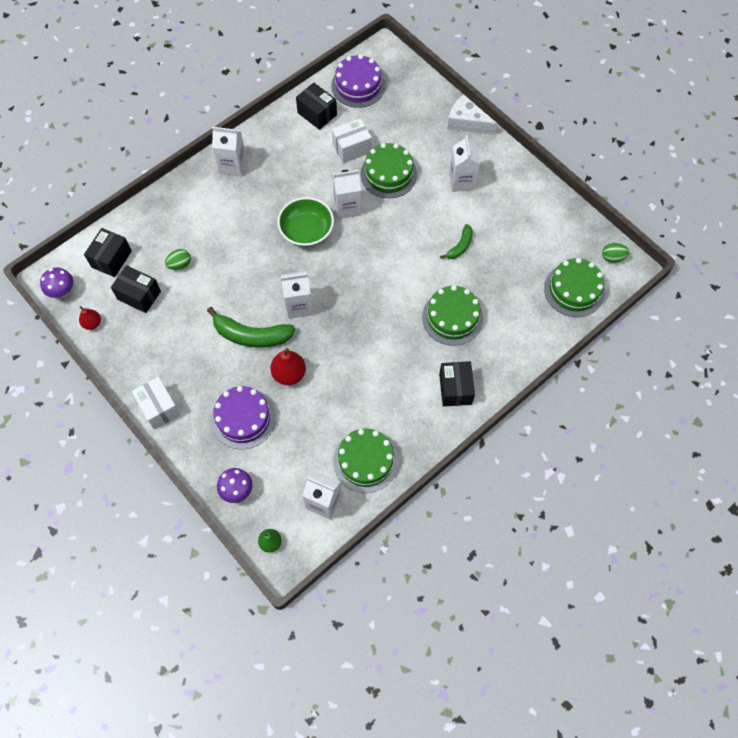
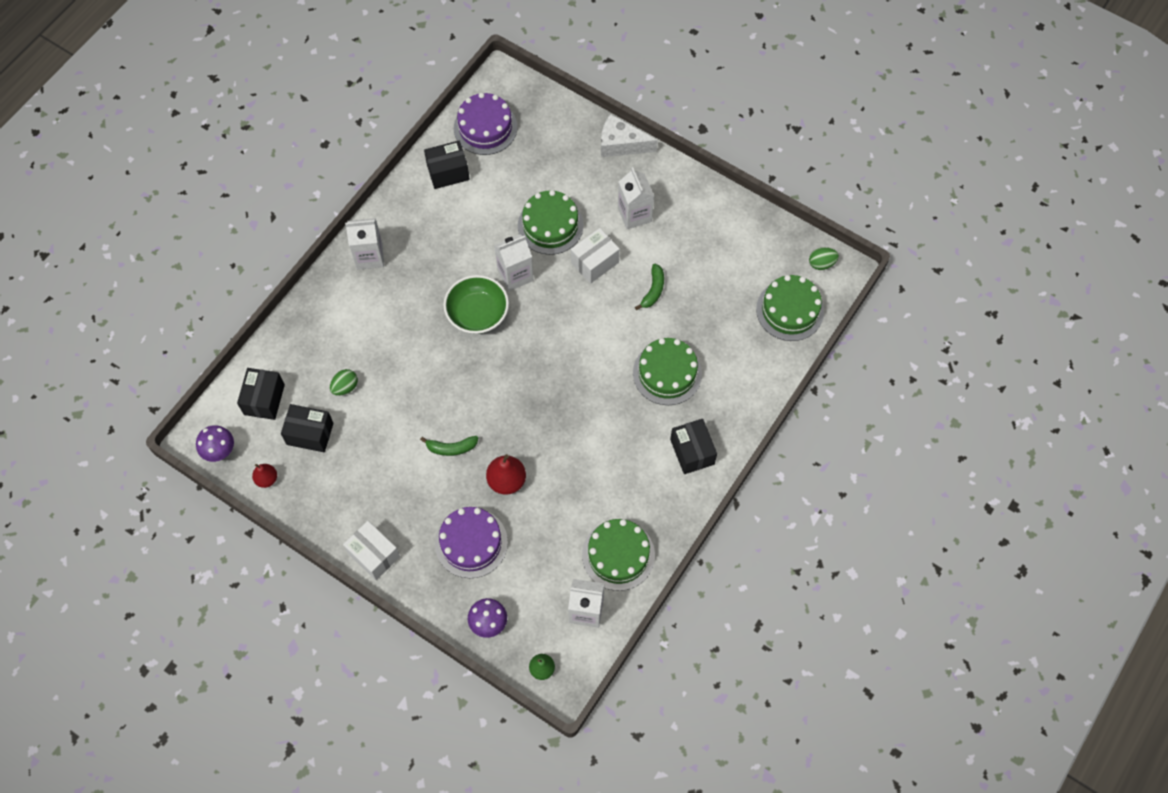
camera: 15 degrees left, 0 degrees up
green banana [207,307,295,348] -> green banana [420,436,478,456], size x0.55
white carton [281,271,313,319] -> none
black box [296,83,337,130] -> black box turned 45 degrees counterclockwise [424,141,470,189]
white box [332,118,372,163] -> white box moved to [571,228,620,284]

